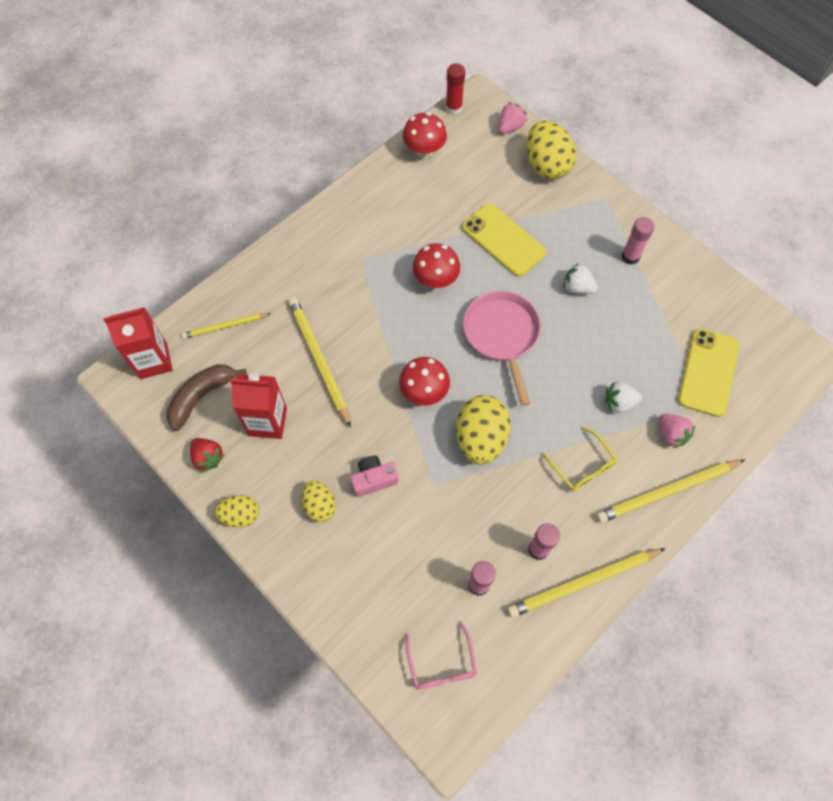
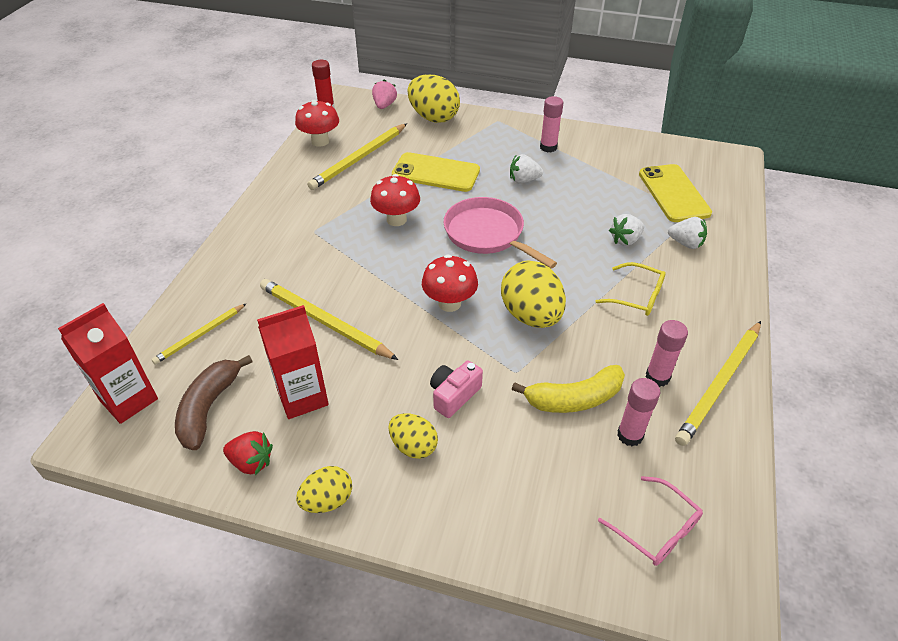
camera: 30 degrees left, 20 degrees down
yellow pencil [596,459,745,523] -> yellow pencil moved to [307,124,407,190]
pink strawberry [659,414,695,448] -> white strawberry [668,217,707,249]
none -> yellow banana [512,365,625,413]

